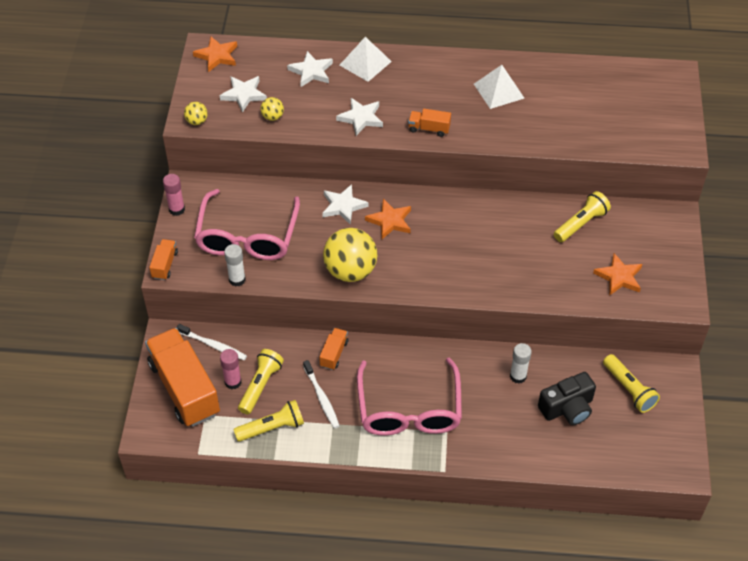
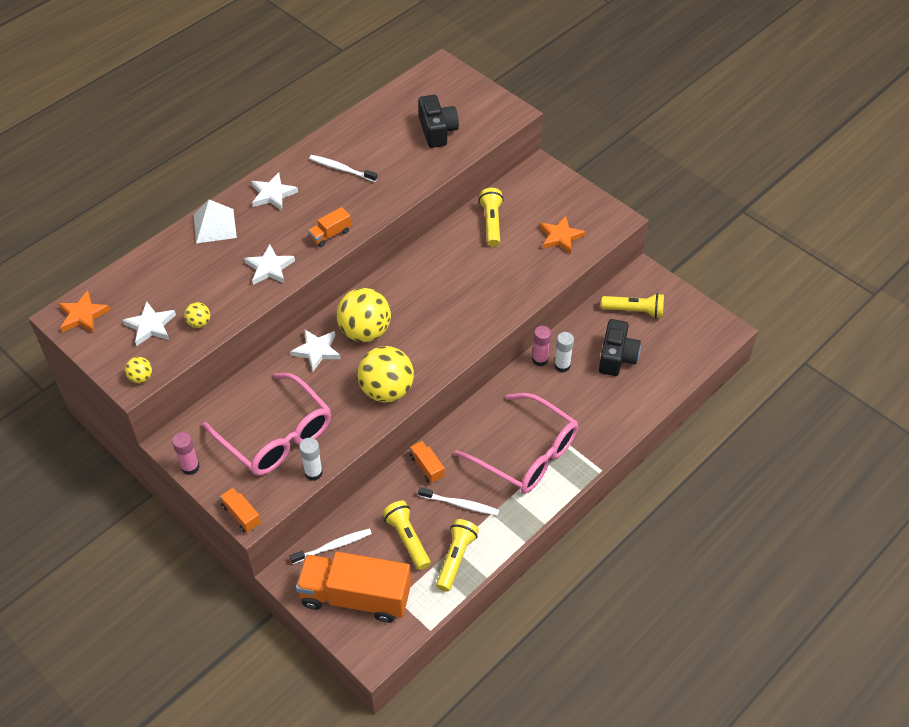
camera: 50 degrees left, 0 degrees up
pink glue stick [220,349,242,389] -> pink glue stick moved to [532,326,551,367]
white star [287,51,333,87] -> white star moved to [251,172,298,211]
orange star [365,199,411,239] -> yellow ball [336,288,391,342]
white pyramid [474,65,524,109] -> white toothbrush [309,155,377,182]
none -> black camera [418,95,459,148]

